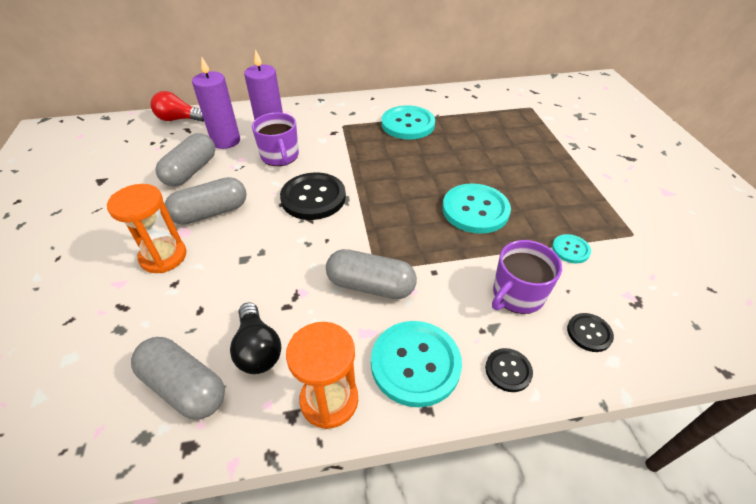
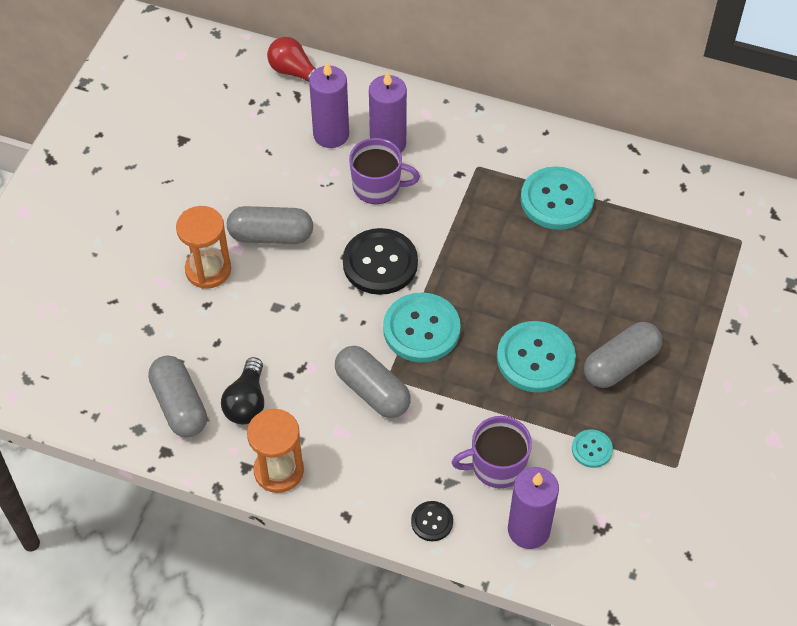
camera: 30 degrees right, 10 degrees up
grey capsule [156,133,215,187] -> grey capsule moved to [584,322,662,388]
purple mug [252,113,299,166] -> purple mug turned 90 degrees counterclockwise [349,138,420,204]
turquoise button [371,321,462,407] -> turquoise button moved to [383,292,461,362]
black button [567,313,614,352] -> purple candle [508,467,559,549]

